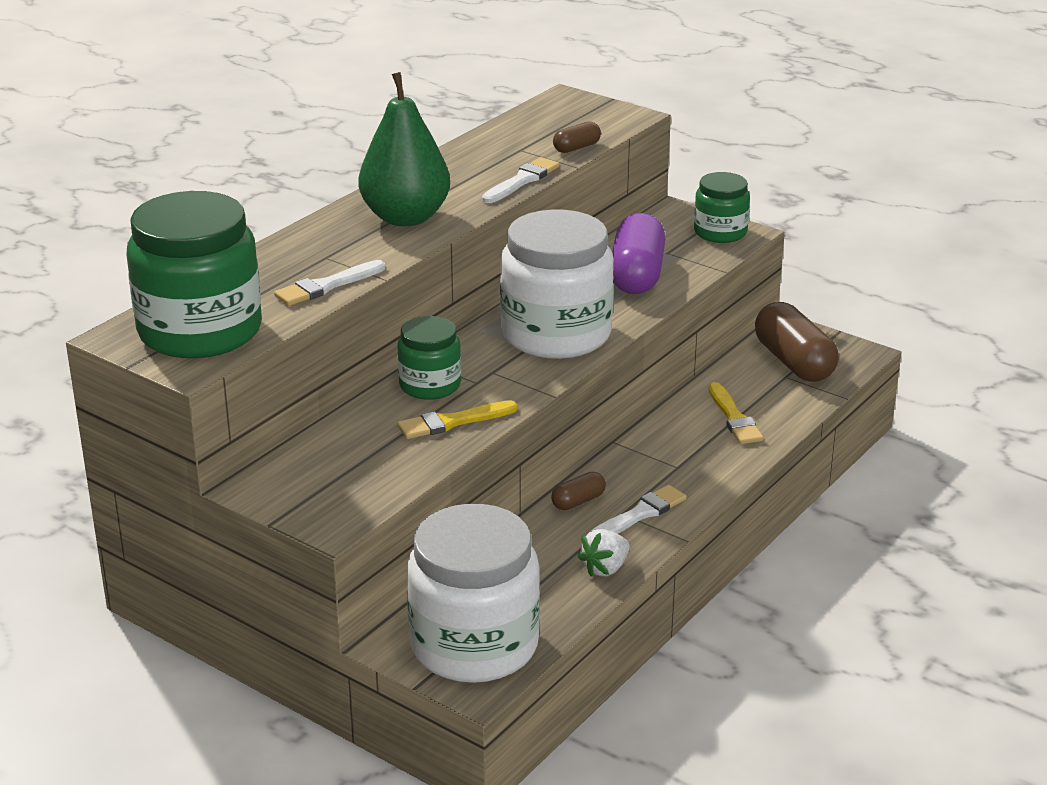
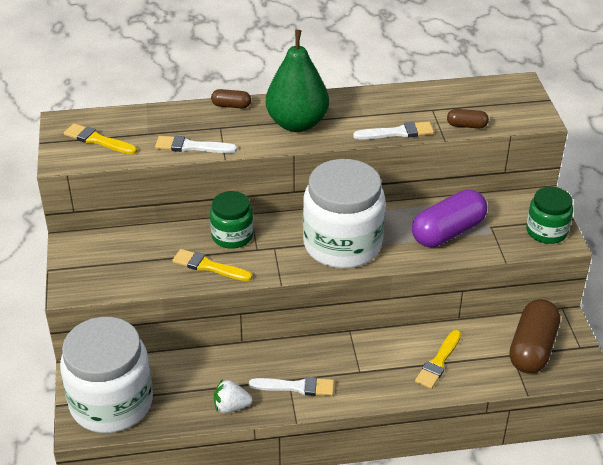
camera: 45 degrees right, 10 degrees up
green jar [127,191,262,359] -> yellow brush [64,123,137,155]
brown capsule [551,472,606,510] -> brown capsule moved to [211,89,251,108]

